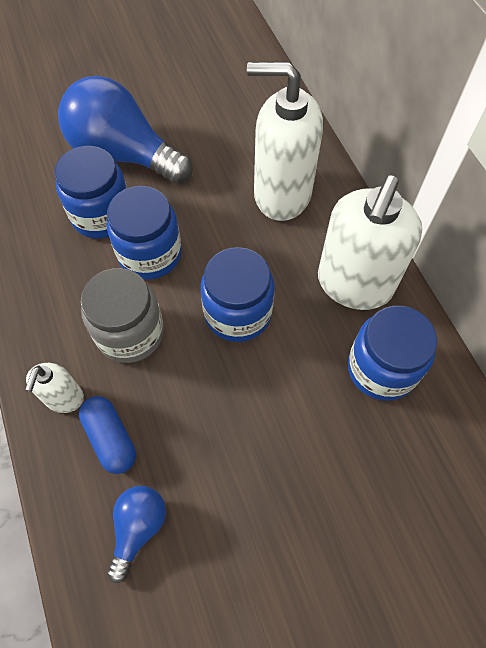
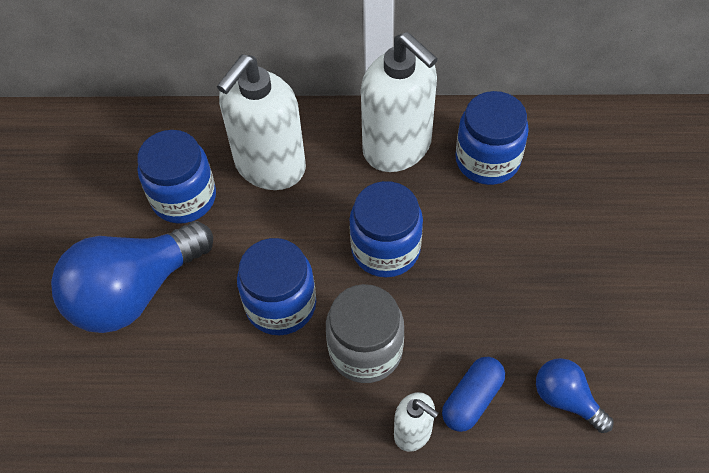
camera: 65 degrees left, 5 degrees down
blue jar [54,146,127,239] -> blue jar moved to [137,130,216,224]
blue capsule [79,396,136,474] -> blue capsule turned 45 degrees counterclockwise [442,357,505,432]

